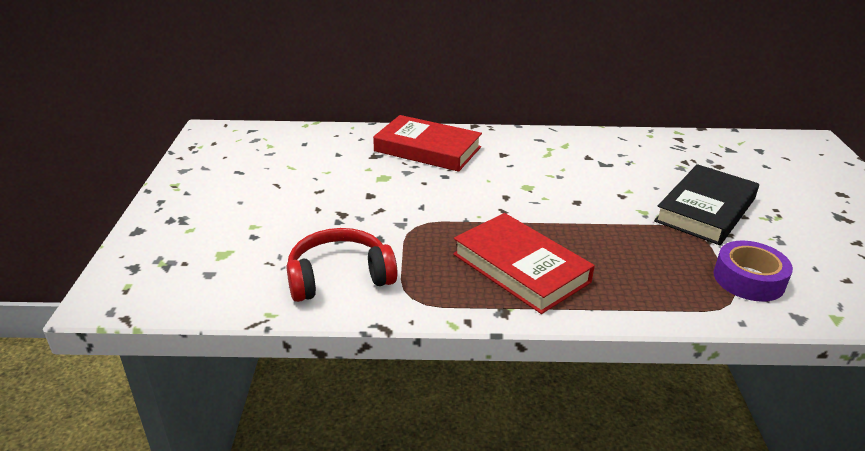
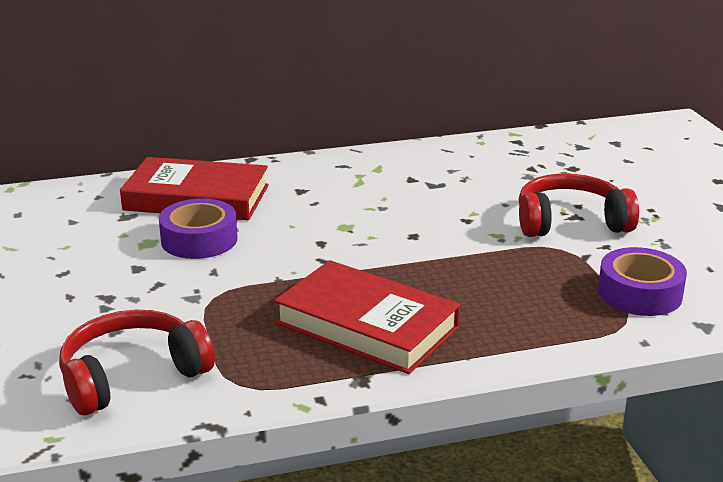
camera: 15 degrees left, 5 degrees down
black book [654,164,759,245] -> red headphones [519,173,639,237]
none -> purple tape [159,198,238,259]

